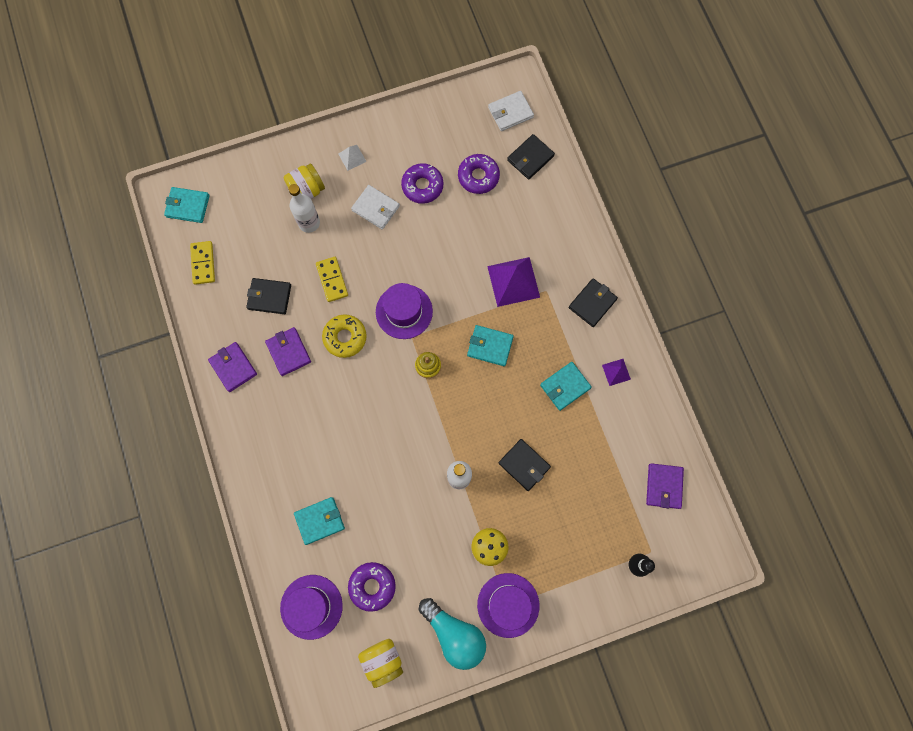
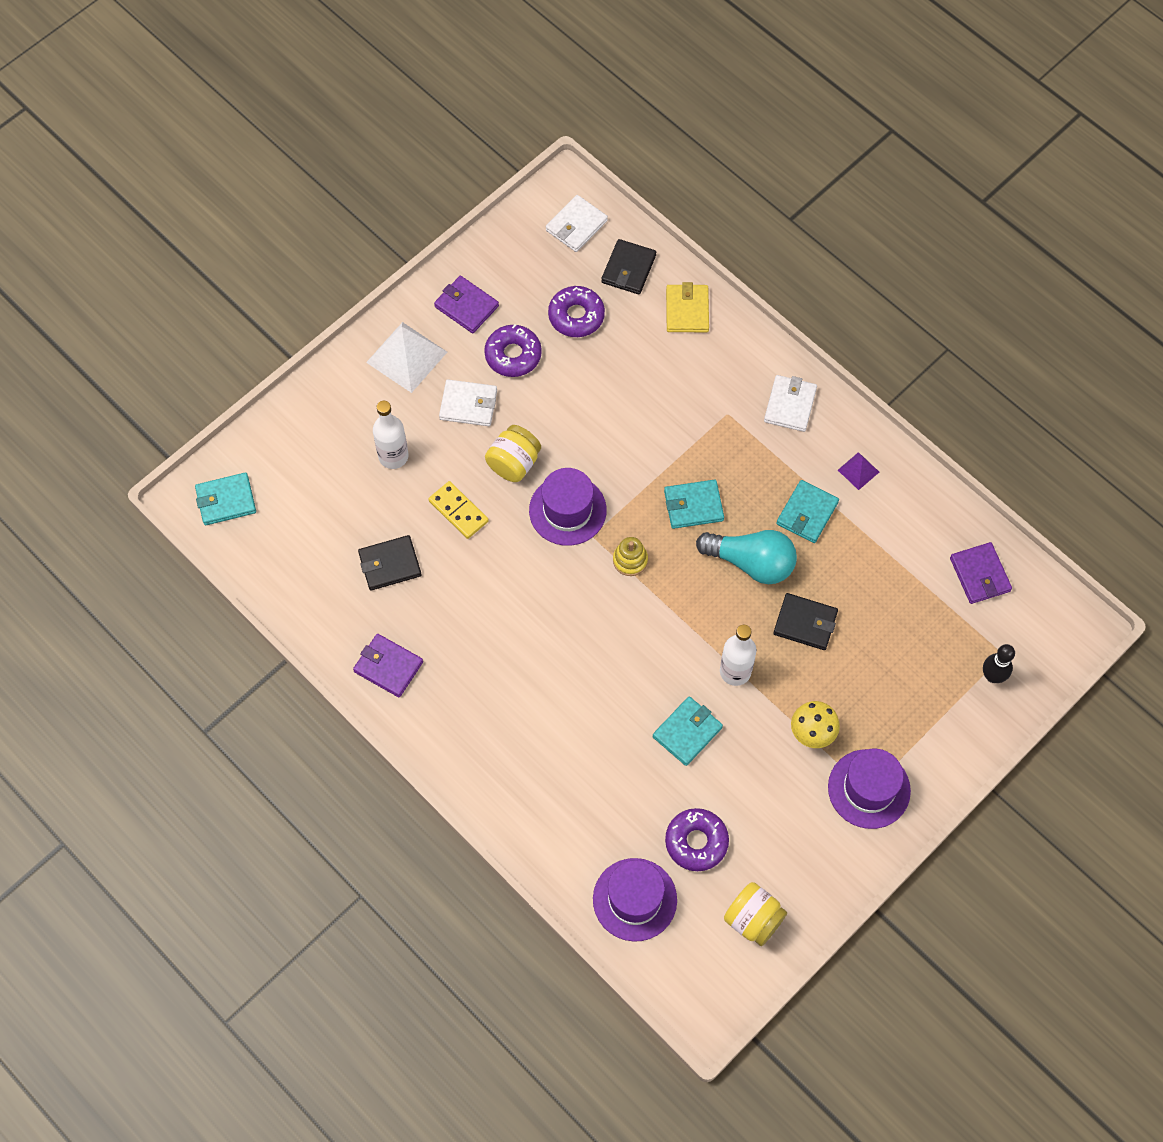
camera: 25 degrees left, 10 degrees down
yellow domino [190,241,215,285] -> none
purple wallet [265,327,311,376] -> purple wallet moved to [434,276,499,333]
yellow jar [284,164,325,199] -> yellow jar moved to [485,425,541,482]
turquoise wallet [294,497,345,545] -> turquoise wallet moved to [653,696,723,766]
yellow donut [322,314,367,358] -> none
white pyramid [338,145,367,171] -> white pyramid [366,322,447,393], size x1.99
turquoise light bulb [419,598,486,670] -> turquoise light bulb moved to [696,530,797,584]
purple pyramid [487,257,540,307] -> none
black wallet [569,278,618,327] -> white wallet [764,375,817,432]
none -> yellow wallet [666,282,709,332]

